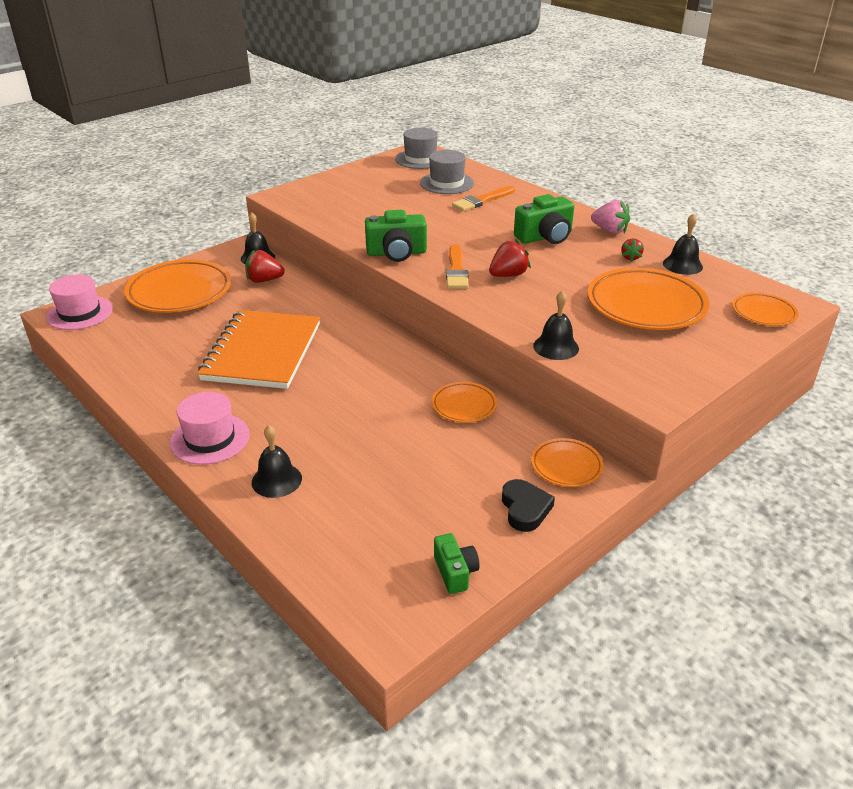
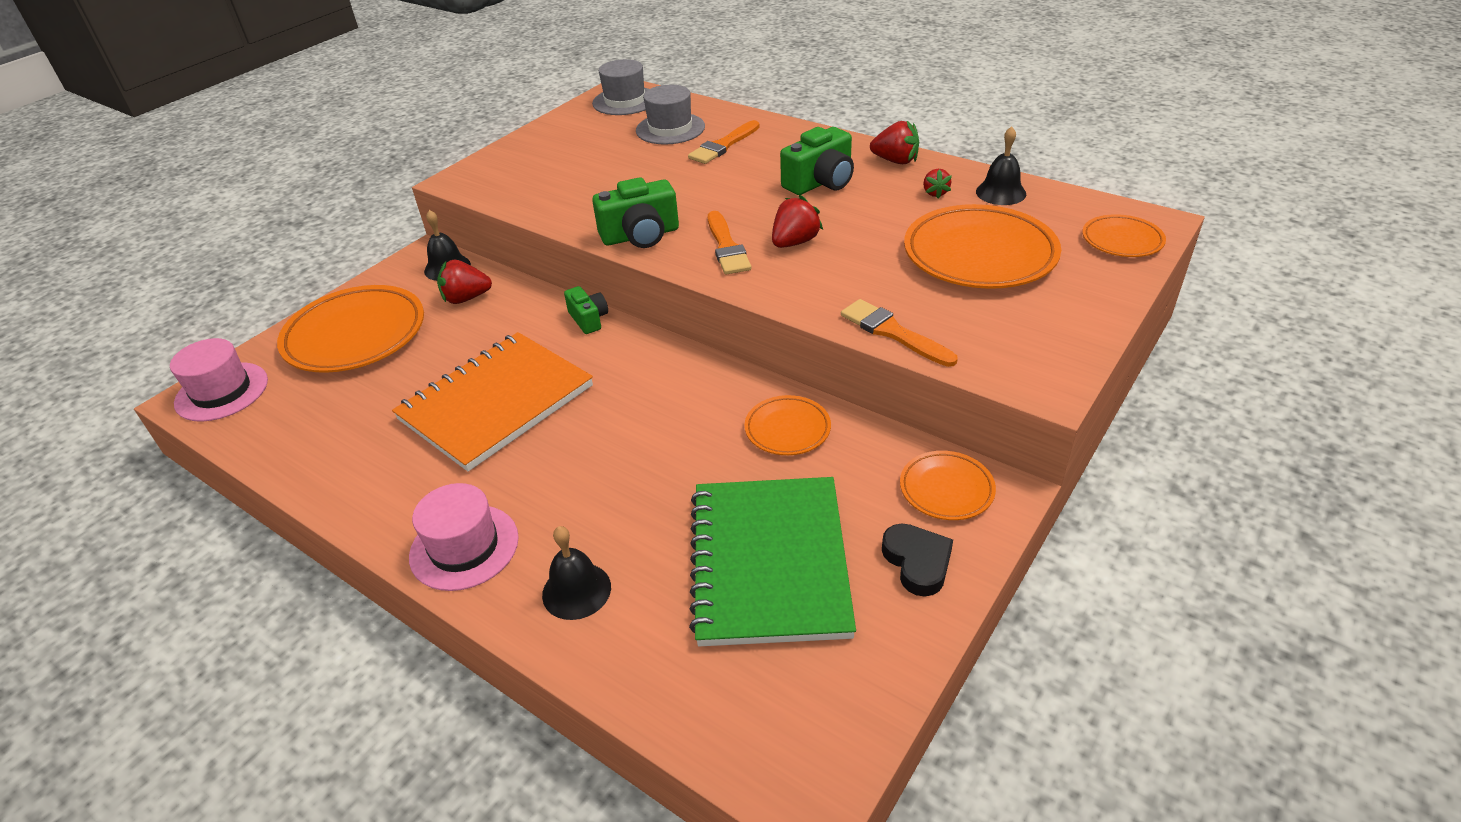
camera: 10 degrees left, 5 degrees up
orange notebook [197,310,320,389] -> orange notebook turned 45 degrees clockwise [392,332,593,472]
green camera [434,533,480,594] -> green camera moved to [564,286,608,334]
black bell [533,290,579,360] -> orange brush [841,299,958,367]
pink strawberry [591,200,630,234] -> red strawberry [870,121,919,164]
none -> green notebook [689,477,856,646]

